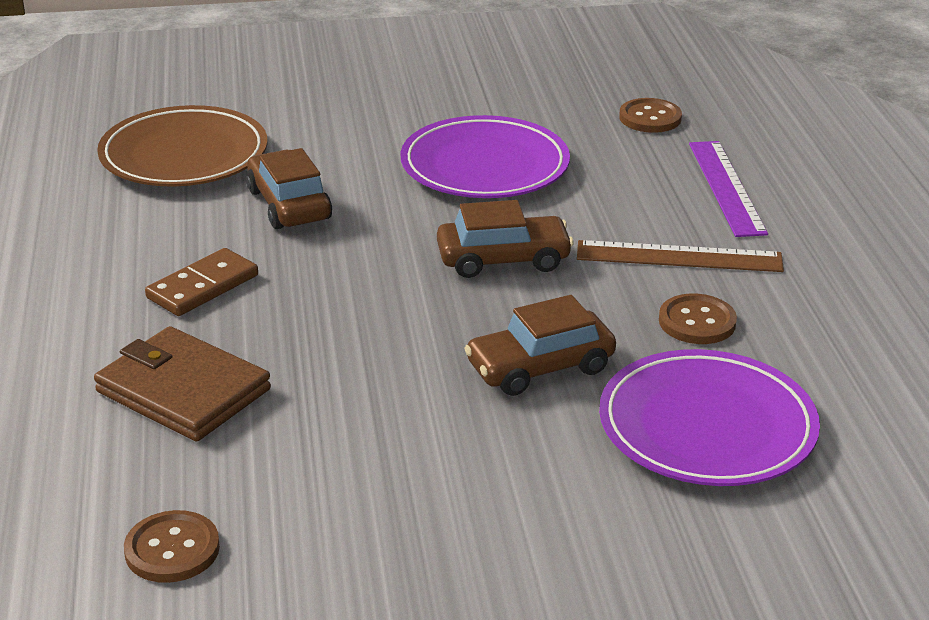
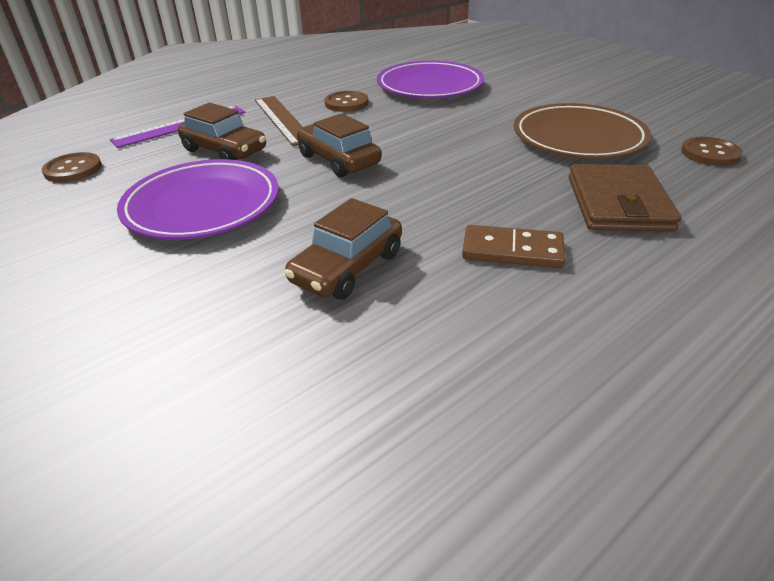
camera: 120 degrees left, 5 degrees up
brown plate [97,105,268,187] -> brown plate moved to [514,103,651,159]
brown car [464,295,616,396] -> brown car moved to [178,103,266,160]

